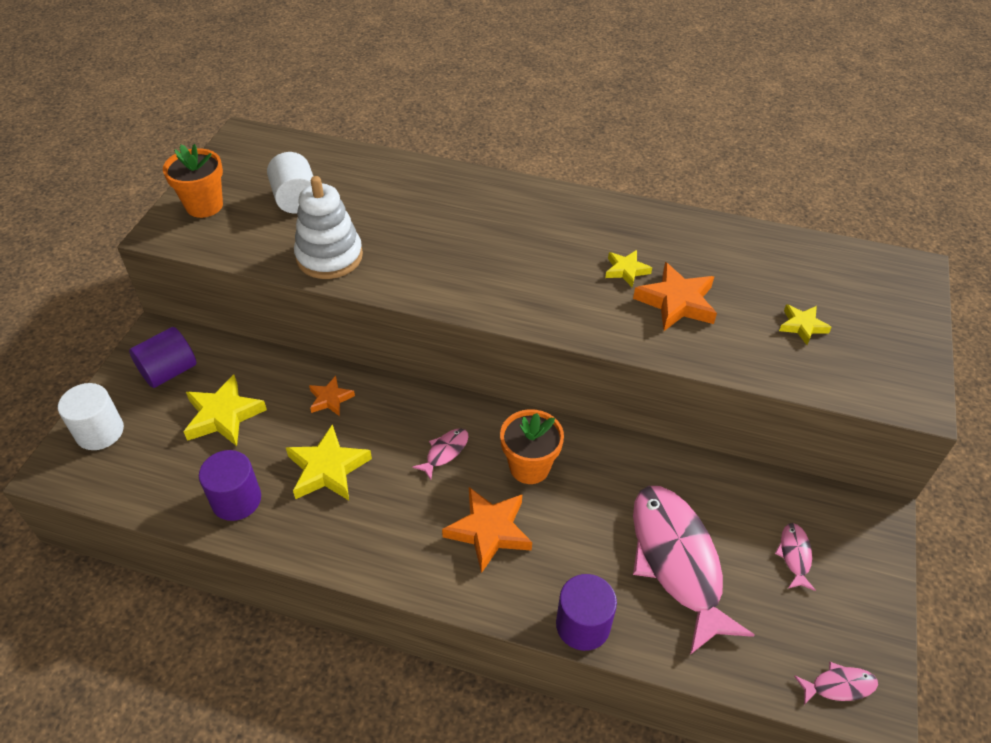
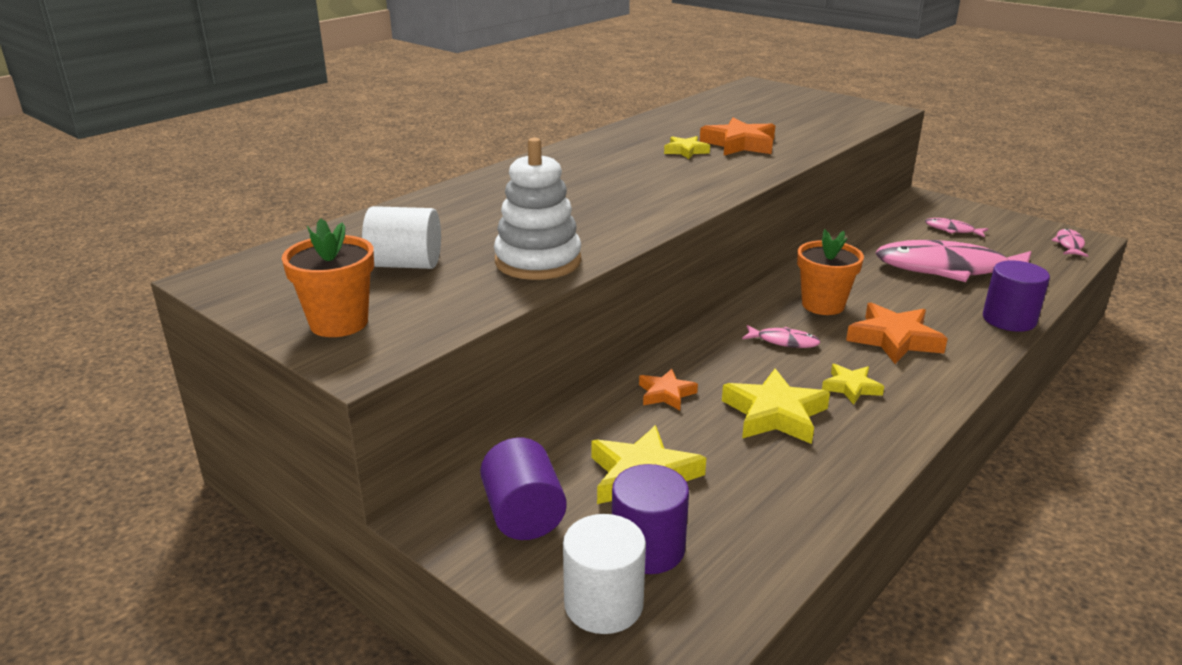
camera: 65 degrees left, 20 degrees down
purple cylinder [199,450,261,521] -> purple cylinder moved to [612,464,689,574]
pink fish [412,428,468,480] -> pink fish turned 135 degrees clockwise [742,325,821,348]
yellow star [779,304,832,345] -> yellow star moved to [822,364,884,405]

